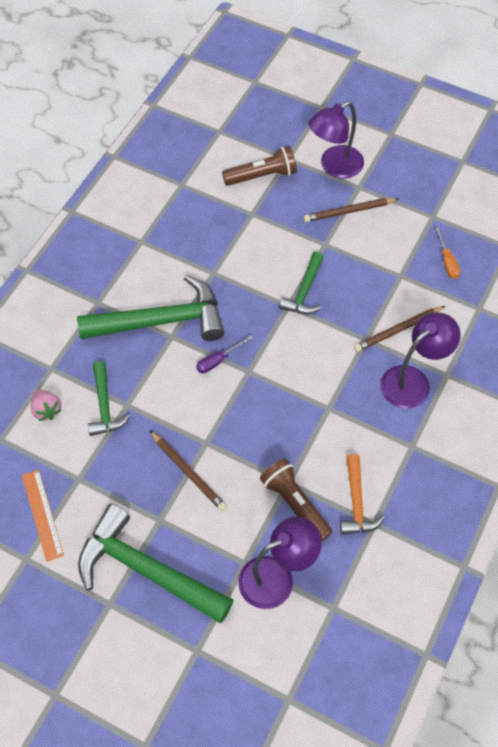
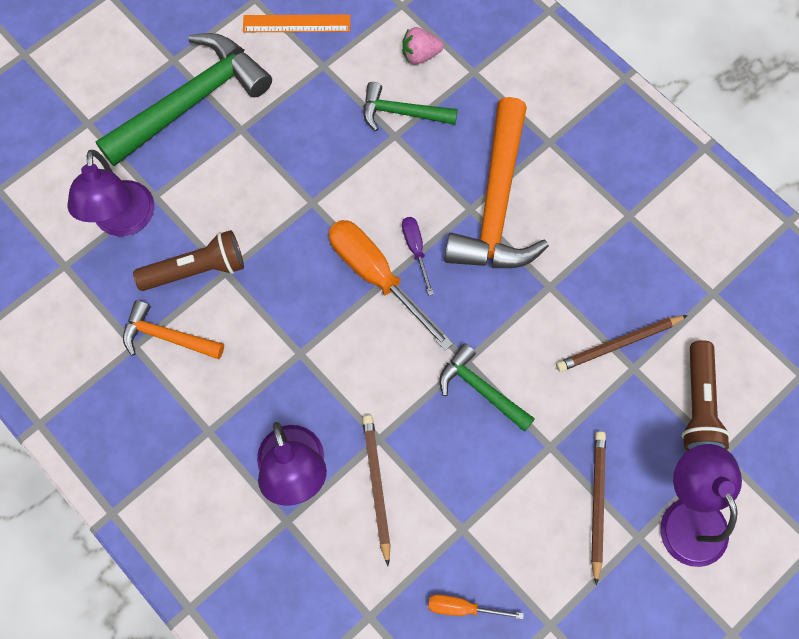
camera: 110 degrees right, 10 degrees up
green hammer [77,275,224,341] -> orange hammer [444,97,549,268]
brown pencil [149,430,227,511] -> brown pencil moved to [556,315,688,372]
none -> orange screwdriver [328,220,453,351]

